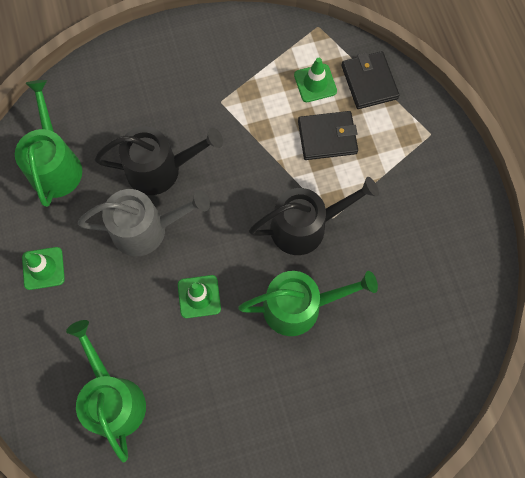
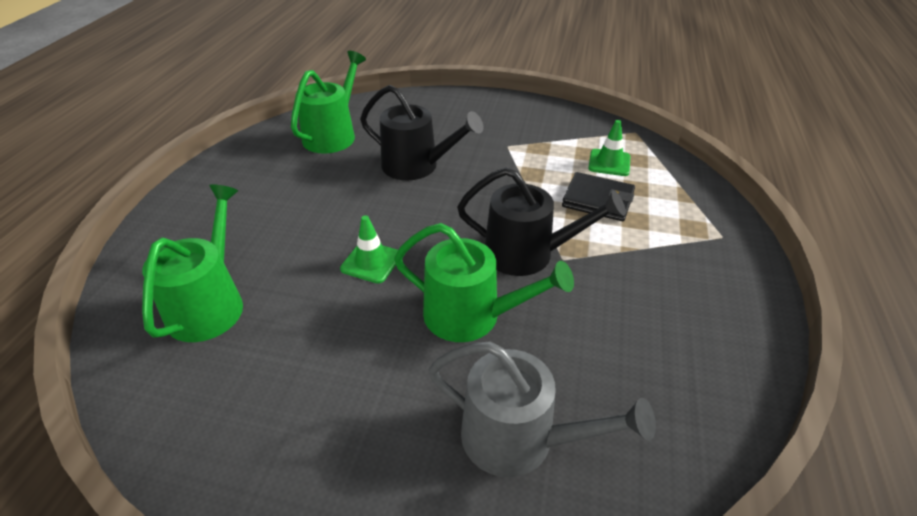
camera: 30 degrees right, 30 degrees down
green traffic cone [22,247,65,290] -> none
grey watering can [78,189,210,256] -> grey watering can moved to [428,341,656,477]
black wallet [341,51,399,109] -> none

